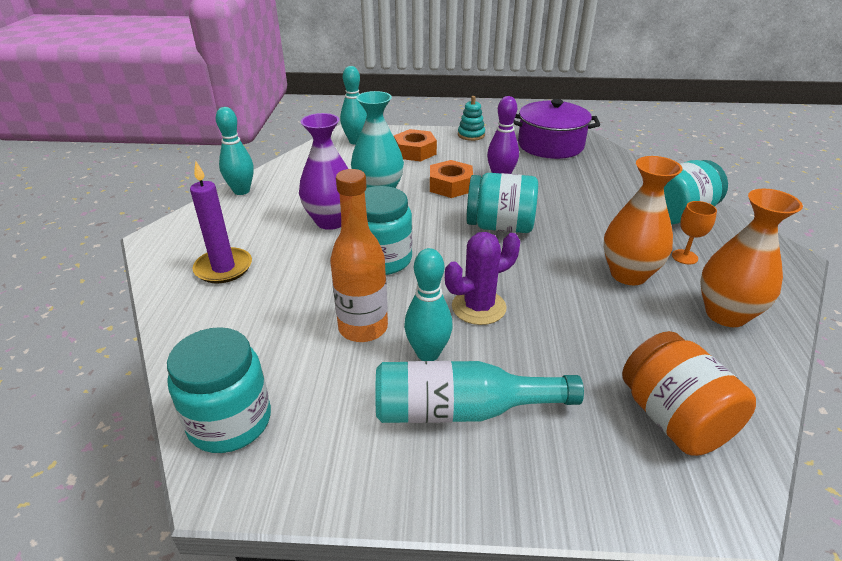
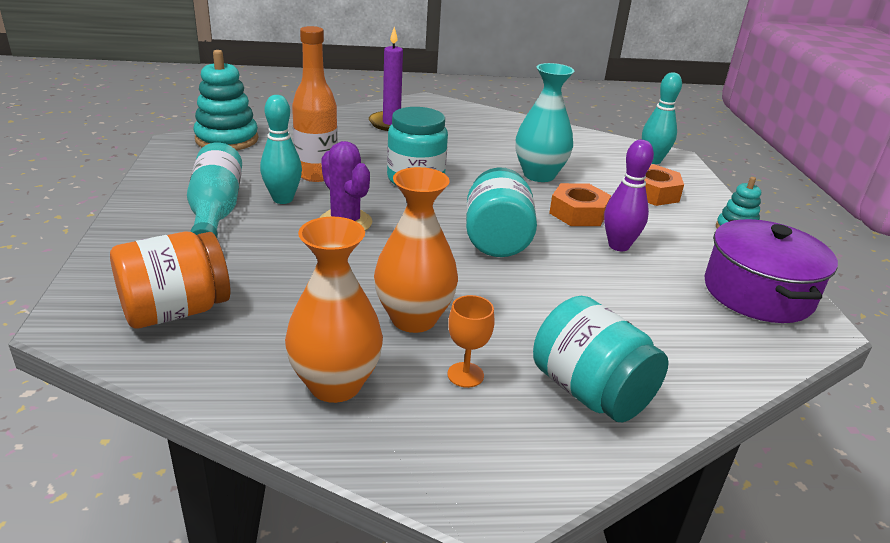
camera: 80 degrees right, 5 degrees down
turquoise jar [167,327,271,453] -> turquoise stacking toy [194,50,258,150]
turquoise bowling pin [216,107,254,195] -> none
purple vase [299,113,348,230] -> none

